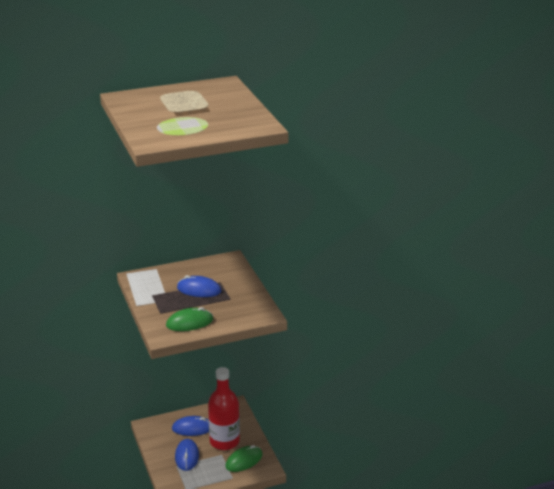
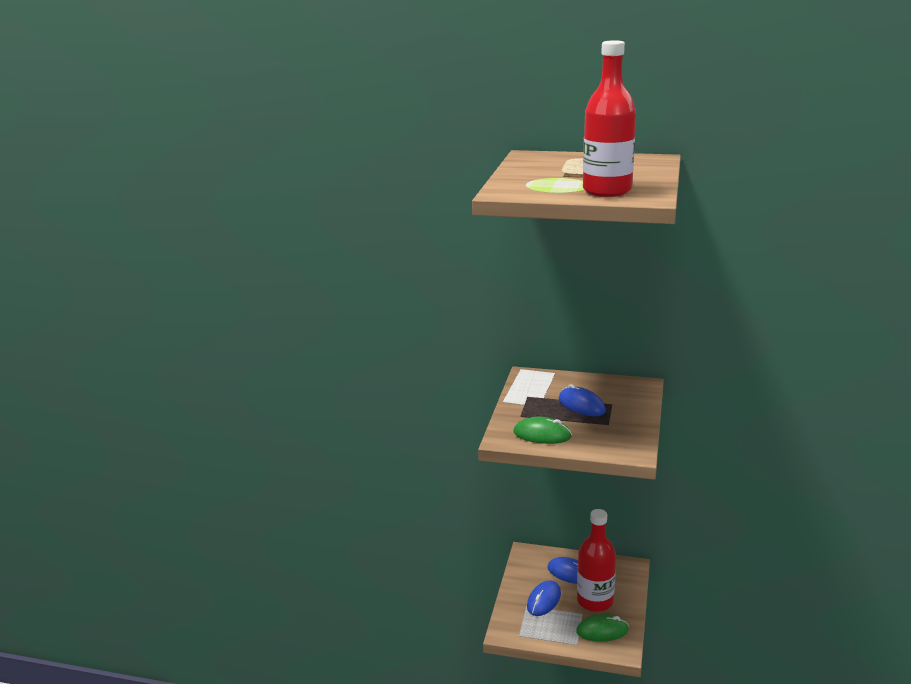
camera: 35 degrees right, 5 degrees down
none -> red bottle [583,40,636,197]

